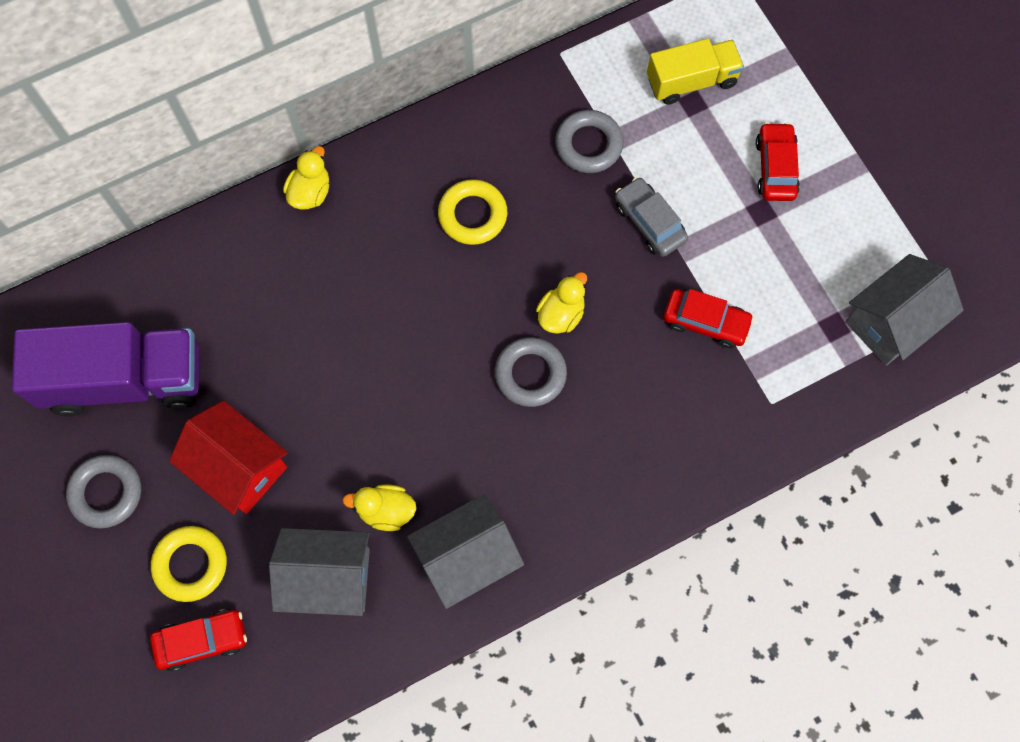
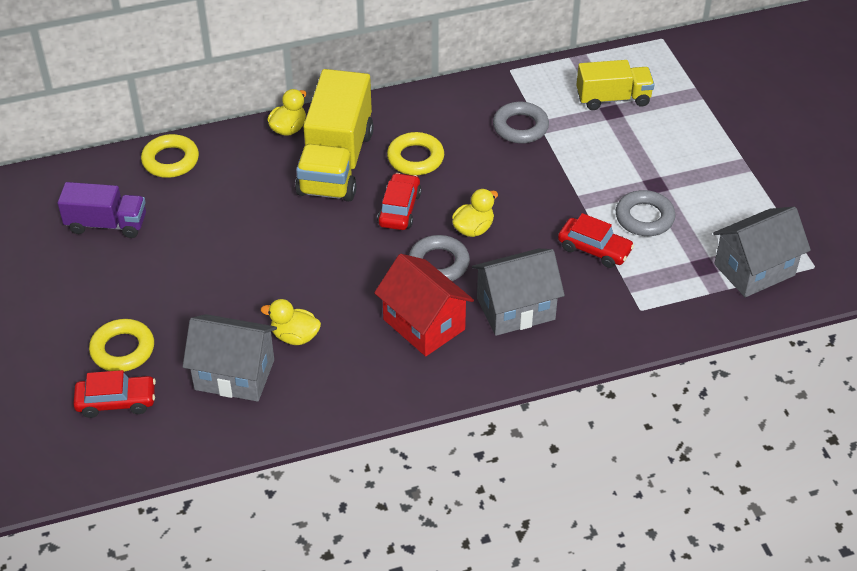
camera: 10 degrees right, 25 degrees down
purple truck [12,322,199,417] -> purple truck [58,182,146,238], size x0.59
grey ring [66,455,141,529] -> grey ring moved to [616,190,675,236]
red house [169,400,288,515] -> red house moved to [374,254,474,356]
grey house [407,494,524,609] -> grey house moved to [472,249,565,336]
grey car [615,177,688,257] -> none
red car [756,122,800,201] -> red car moved to [377,173,422,230]
none -> yellow ring [141,134,199,178]
none -> yellow truck [295,69,374,201]

